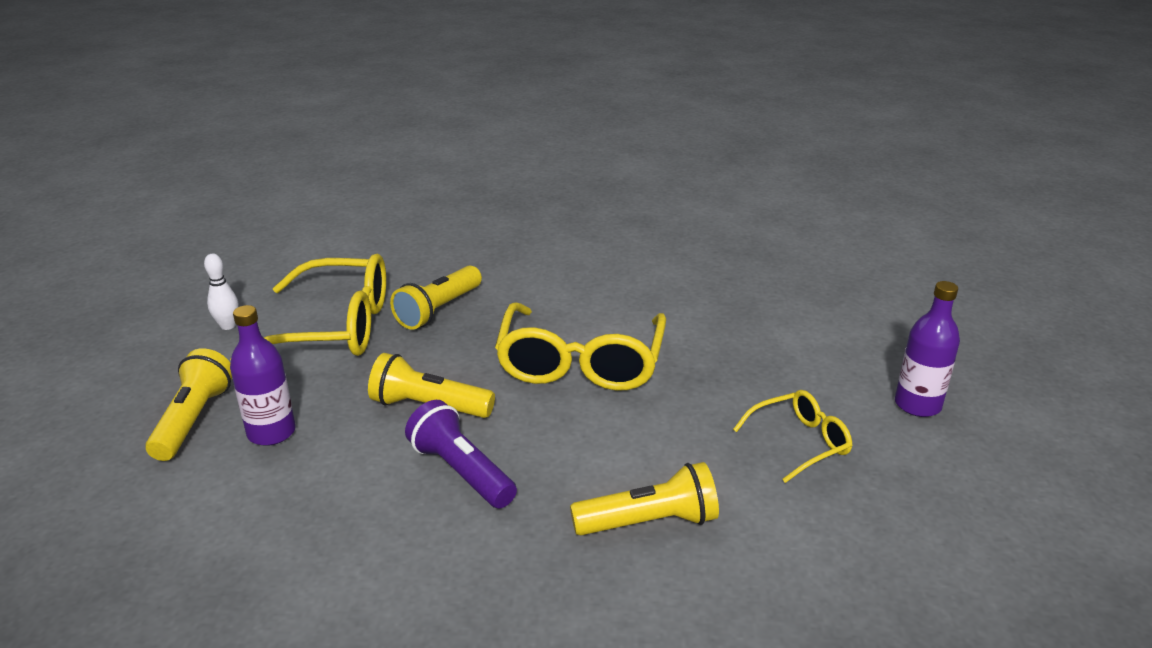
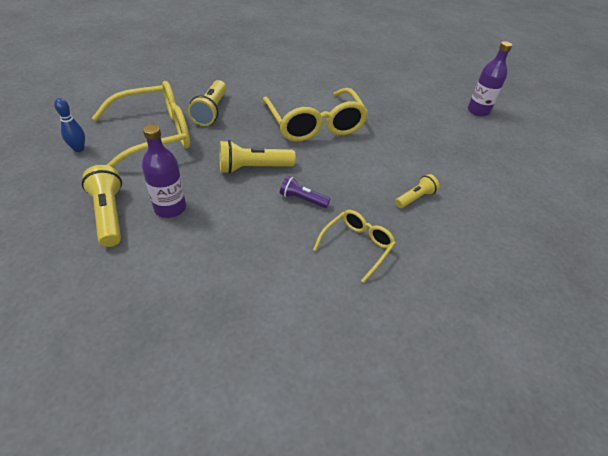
camera: 30 degrees left, 15 degrees up
white bowling pin [204,254,239,330] -> blue bowling pin [54,98,85,152]
purple flashlight [405,400,517,508] -> purple flashlight [280,176,330,208], size x0.62
yellow flashlight [570,462,719,536] -> yellow flashlight [395,174,439,208], size x0.62
yellow glasses [733,390,853,483] -> yellow glasses moved to [313,210,396,283]

